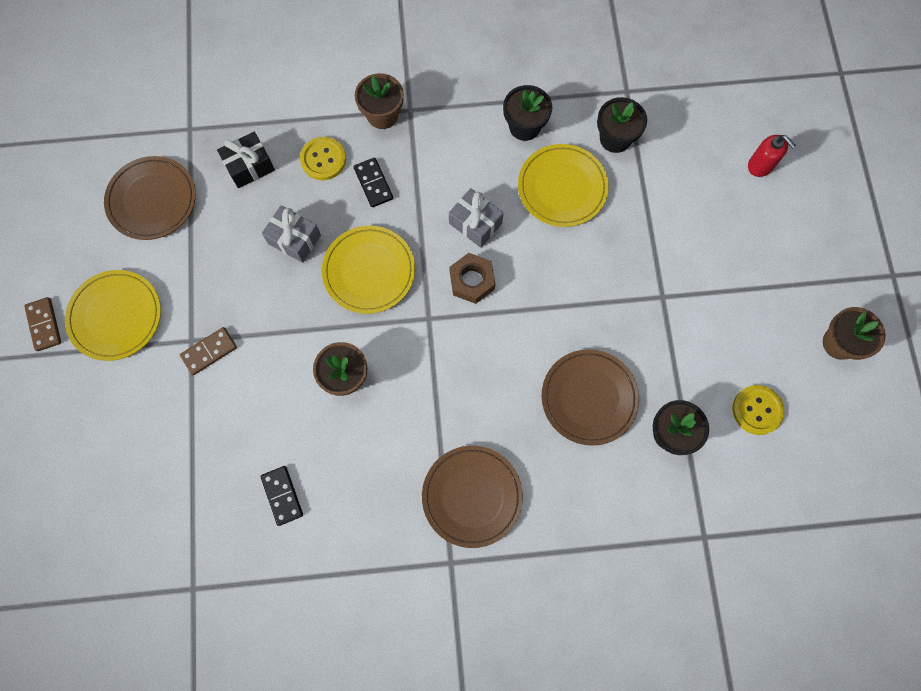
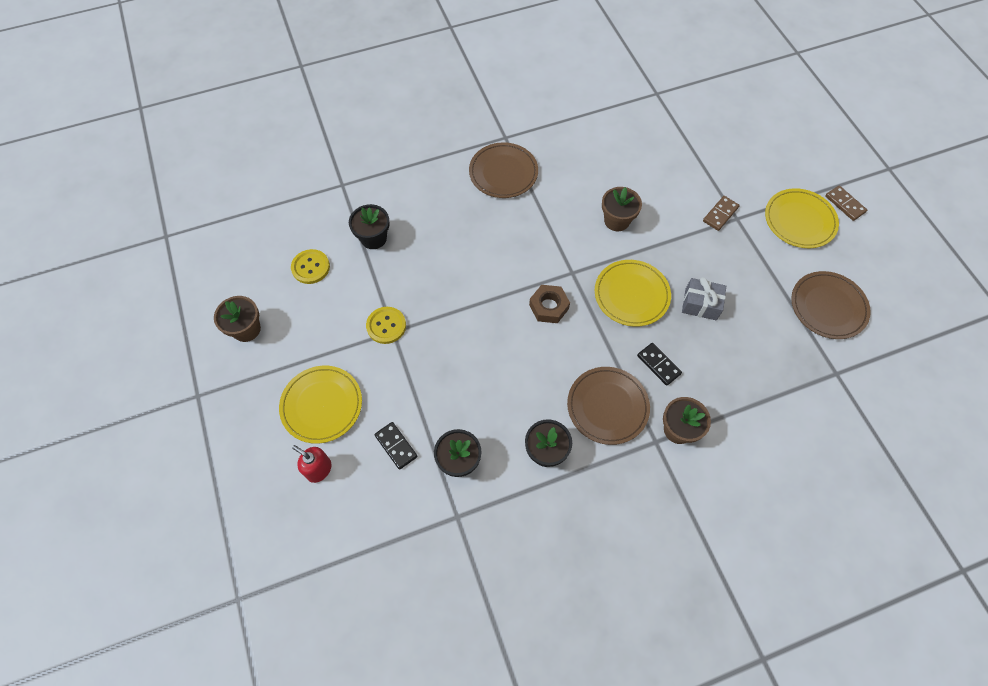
camera: 165 degrees right, 10 degrees down
black gift [217,132,275,188] -> none
black domino [261,466,303,526] -> black domino moved to [374,422,418,470]
yellow button [300,137,346,180] -> yellow button moved to [366,307,406,344]
grey gift [449,188,504,248] -> none
yellow plate [518,144,609,227] -> yellow plate moved to [279,366,362,444]
brown plate [542,349,639,446] -> brown plate moved to [567,367,650,445]

